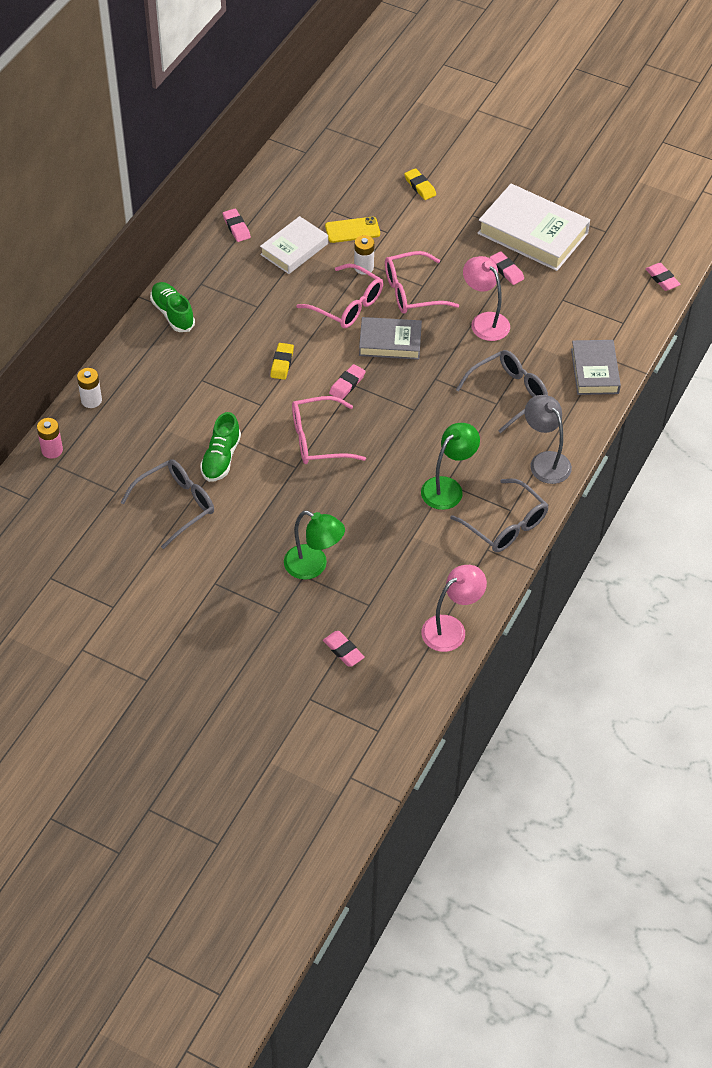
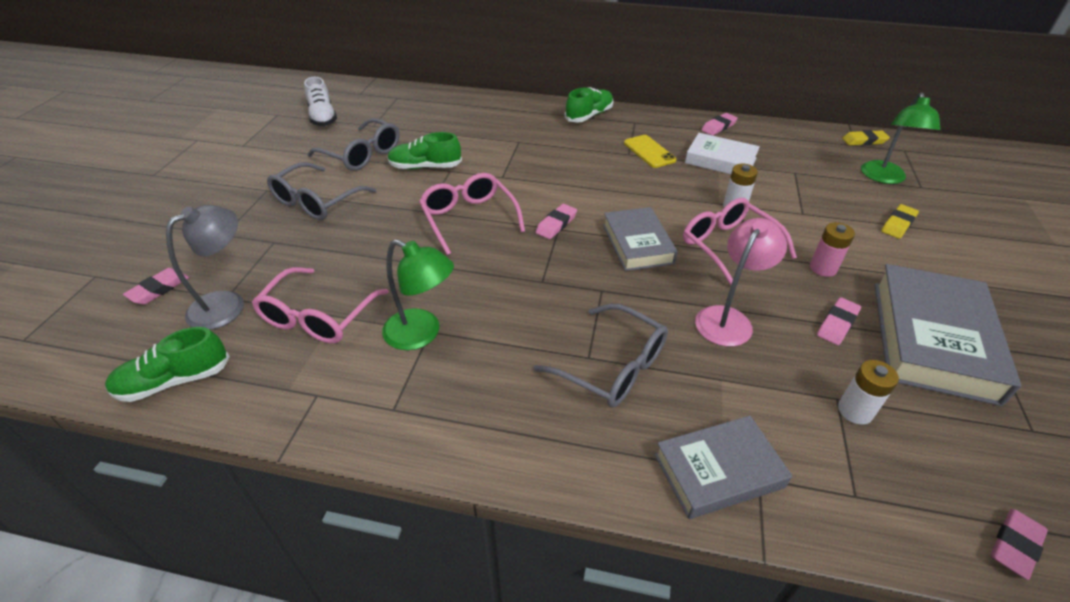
camera: 75 degrees right, 10 degrees down
pink battery [37,418,63,459] -> pink battery moved to [810,222,855,277]
white battery [77,368,102,408] -> white battery moved to [838,360,899,425]
yellow eraser [270,343,294,380] -> yellow eraser moved to [842,130,890,145]
green lamp [284,511,345,580] -> green lamp moved to [861,93,940,184]
pink glasses [296,264,383,328] -> pink glasses moved to [252,267,389,343]
yellow phone [325,217,380,243] -> yellow phone moved to [624,135,676,168]
pink eraser [329,364,366,399] -> pink eraser turned 75 degrees counterclockwise [536,204,577,239]
pink lamp [421,565,487,652] -> green shoe [105,327,230,402]
grey glasses [450,479,549,552] -> grey glasses moved to [267,162,376,220]
white book [478,184,590,271] -> grey book [874,264,1021,406]
grey lamp [525,395,572,484] -> grey lamp moved to [166,205,244,330]
none -> white shoe [304,77,337,126]

